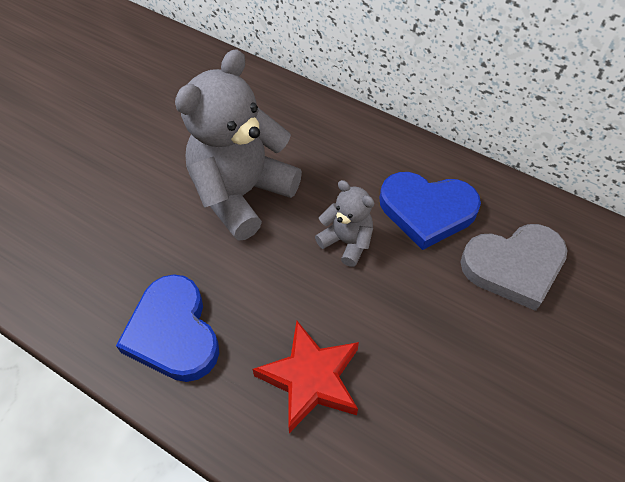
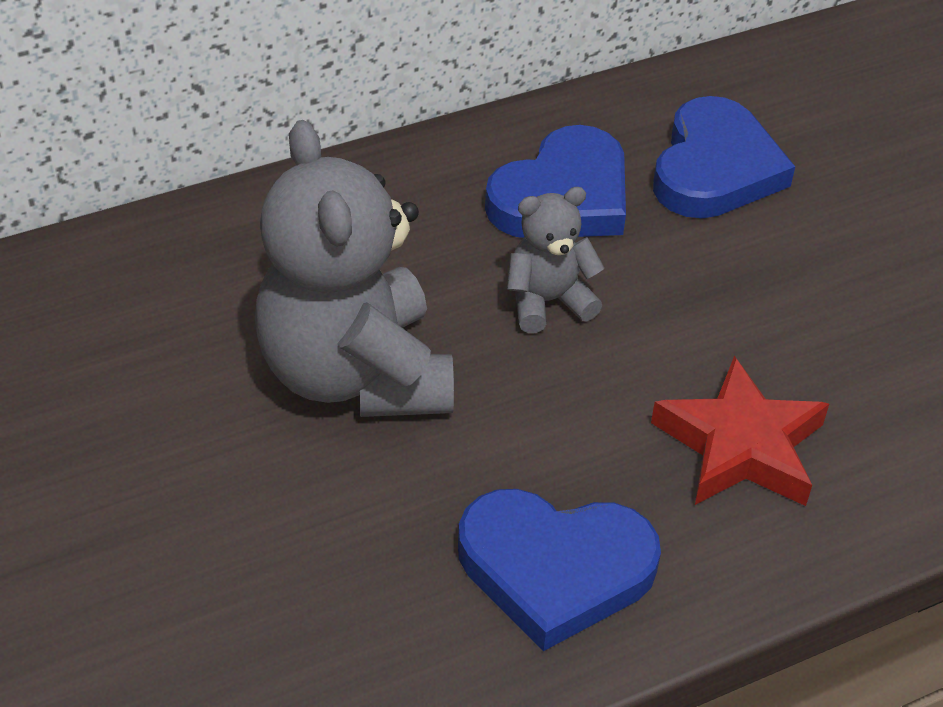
camera: 60 degrees left, 10 degrees down
grey heart [460,224,568,311] -> blue heart [653,96,795,219]

